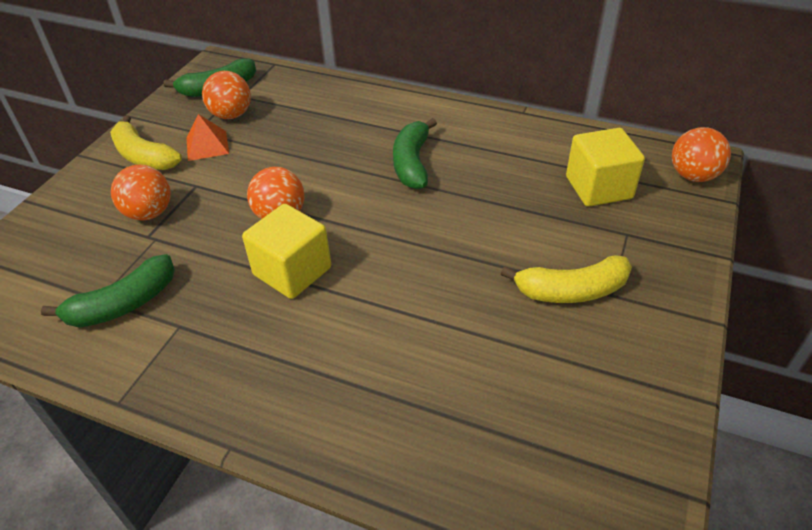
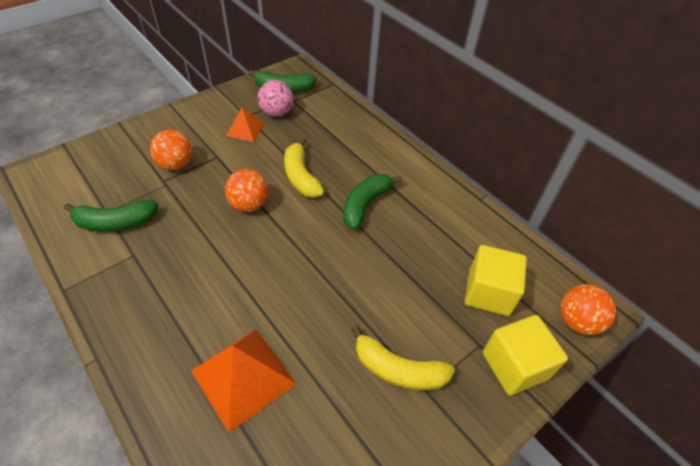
camera: 25 degrees right, 5 degrees up
yellow banana [110,115,182,170] -> yellow banana moved to [284,138,324,198]
orange ball [202,71,251,119] -> pink ball [258,80,293,117]
yellow cube [242,204,331,299] -> yellow cube moved to [483,315,568,395]
none -> orange pyramid [191,329,296,433]

